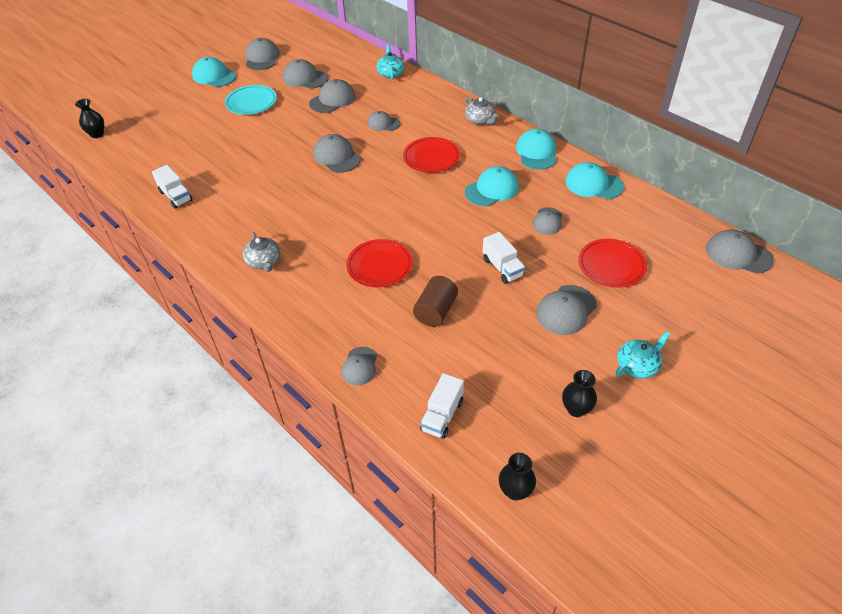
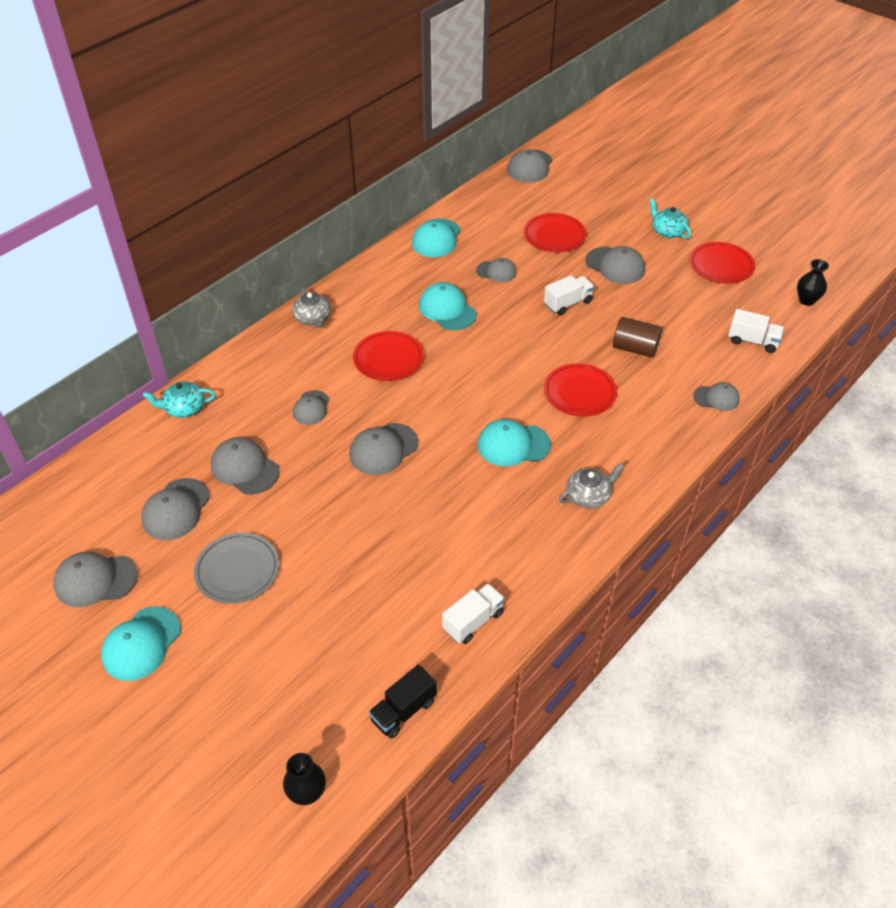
camera: 95 degrees left, 0 degrees up
turquoise plate [225,85,277,115] -> grey plate [194,532,279,604]
grey teapot [465,97,499,125] -> grey teapot turned 105 degrees clockwise [292,287,331,328]
turquoise cap [516,129,556,170] -> turquoise cap moved to [477,419,551,466]
black vase [562,370,597,417] -> red plate [690,242,755,284]
none -> black truck [368,664,437,739]

